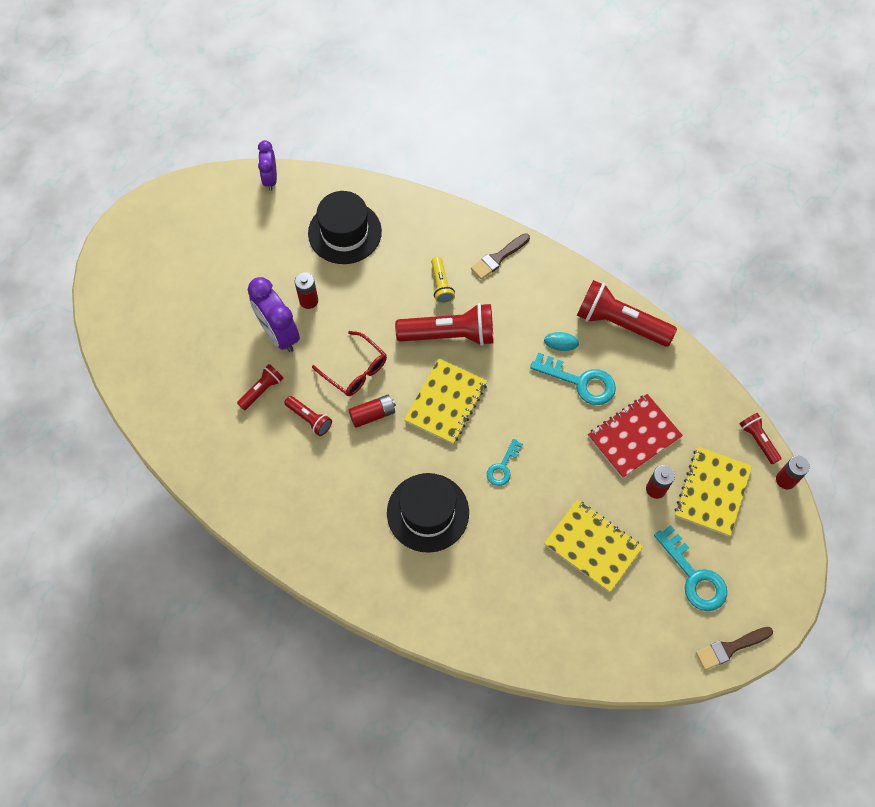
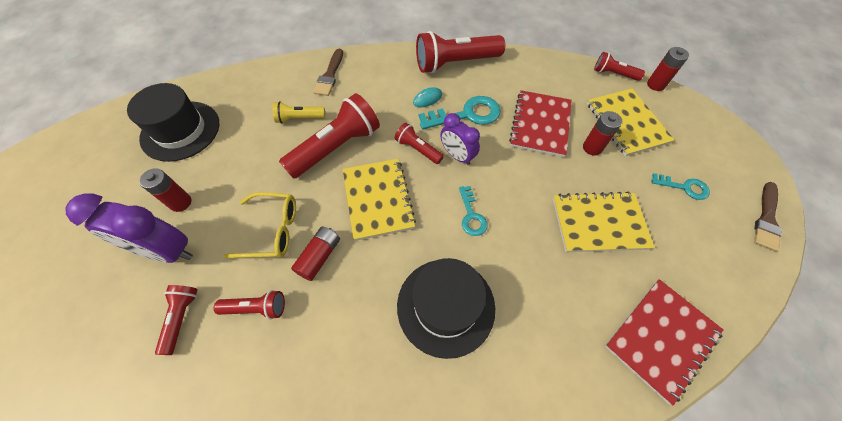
camera: 40 degrees left, 5 degrees down
purple clock [258,140,277,191] -> purple clock moved to [440,113,480,165]
red glasses [312,331,387,396] -> yellow glasses [223,192,296,258]
yellow flashlight [431,257,455,304] -> yellow flashlight turned 135 degrees clockwise [272,101,325,124]
turquoise key [654,525,727,611] -> turquoise key [651,173,710,200], size x0.59
none -> red flashlight [395,123,444,164]
none -> red notebook [605,279,723,405]

